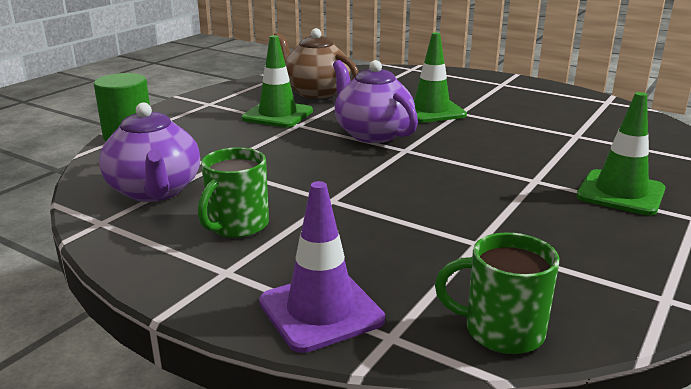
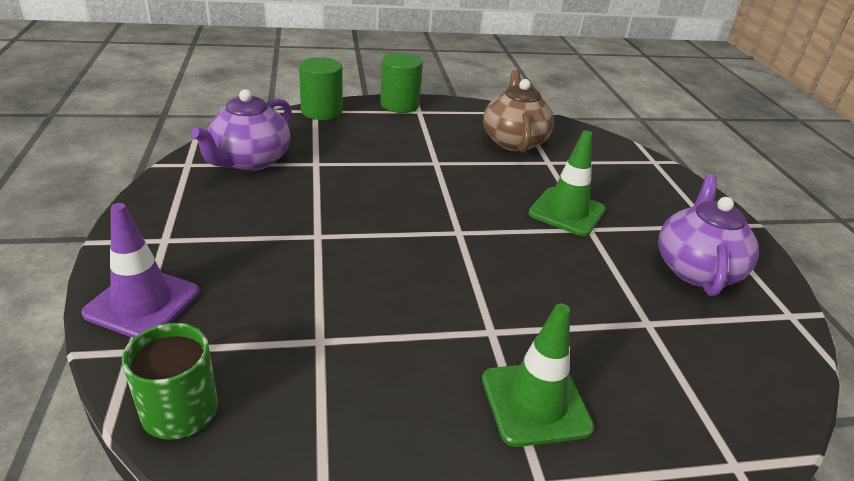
camera: 45 degrees right, 10 degrees up
green mug [198,147,269,238] -> none
green traffic cone [241,35,313,127] -> none
purple teapot [333,60,418,143] -> purple teapot moved to [658,175,759,296]
none -> green cylinder [380,53,423,113]

